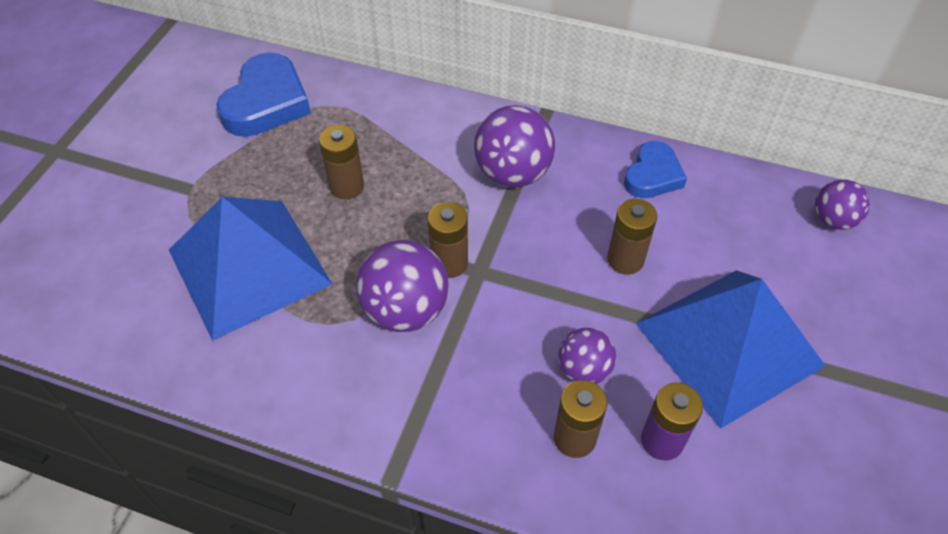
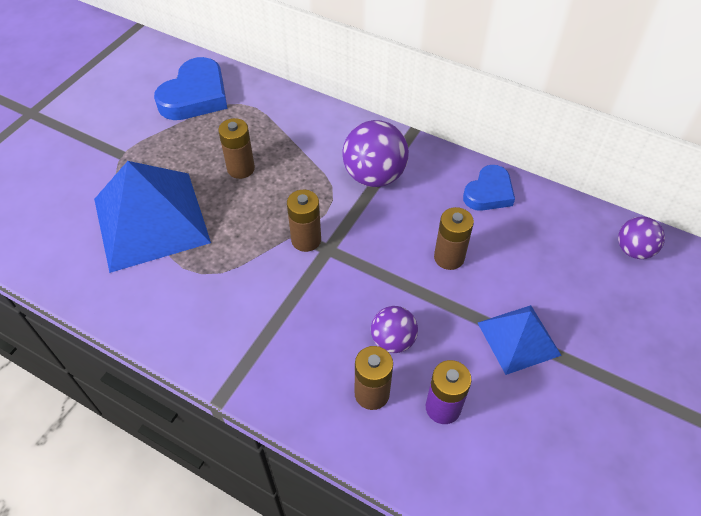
camera: 10 degrees right, 0 degrees up
purple ball [356,240,449,332] -> none
blue pyramid [635,270,826,429] -> blue pyramid [478,305,562,375], size x0.55

